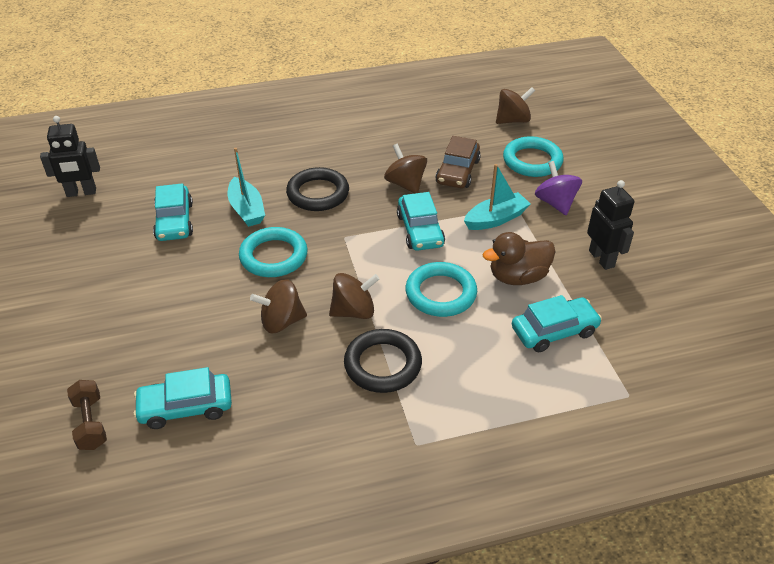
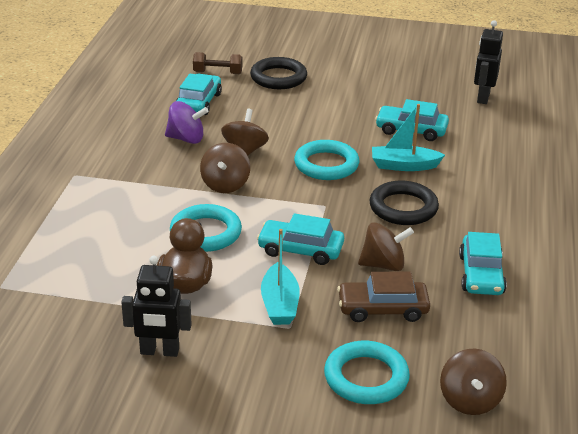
camera: 115 degrees right, 10 degrees down
black ring [344,329,422,393] -> black ring moved to [250,57,307,89]
brown car [435,136,481,188] -> brown car turned 45 degrees counterclockwise [337,272,430,322]
turquoise car [512,295,602,352] -> turquoise car moved to [459,232,507,295]
purple spinning top [535,161,582,215] -> purple spinning top moved to [165,101,209,144]

